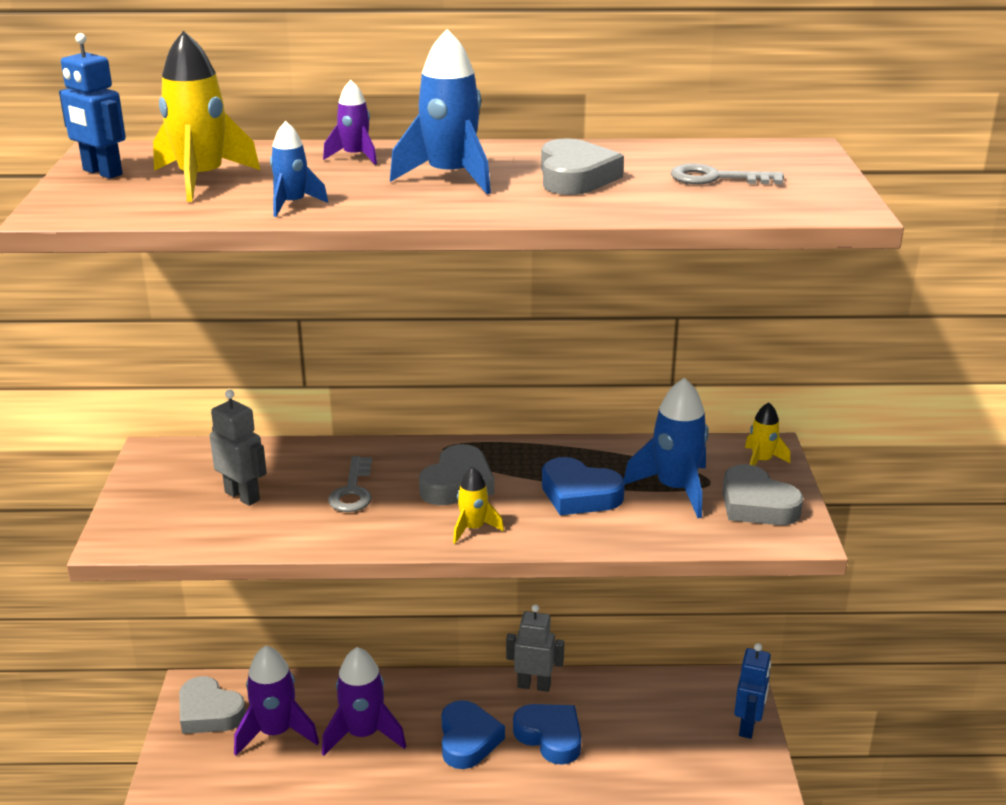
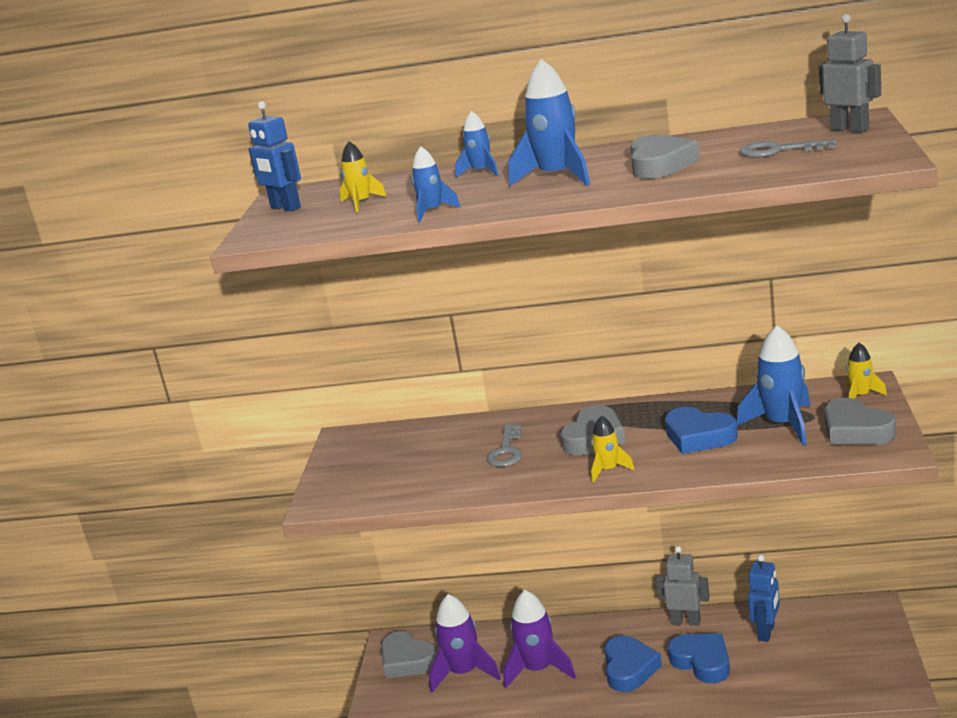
camera: 10 degrees right, 5 degrees down
yellow rocket [153,31,260,202] -> yellow rocket [340,141,387,213], size x0.55
grey robot [210,390,267,506] -> grey robot moved to [819,14,881,133]
purple rocket [323,80,377,165] -> blue rocket [455,111,499,178]
blue robot [734,643,771,739] -> blue robot moved to [748,555,780,642]

